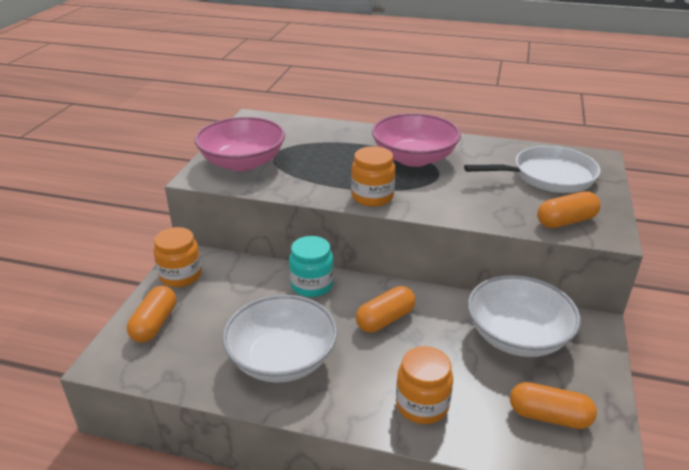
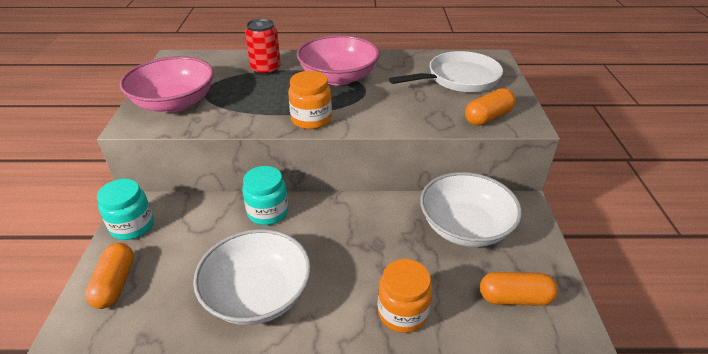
camera: 15 degrees left, 5 degrees up
orange jar [154,227,202,287] -> turquoise jar [97,179,154,240]
orange capsule [356,286,415,333] -> none
none -> red can [245,19,281,76]

